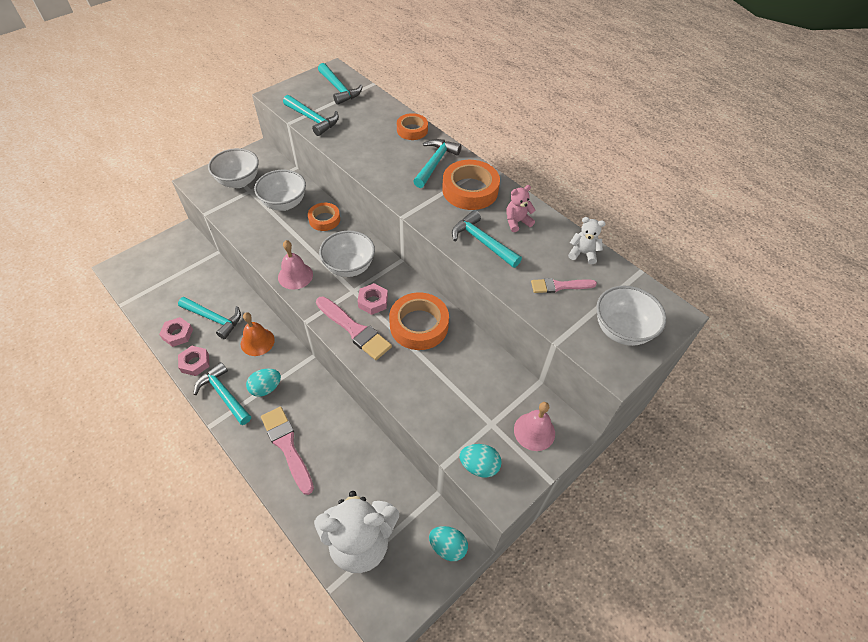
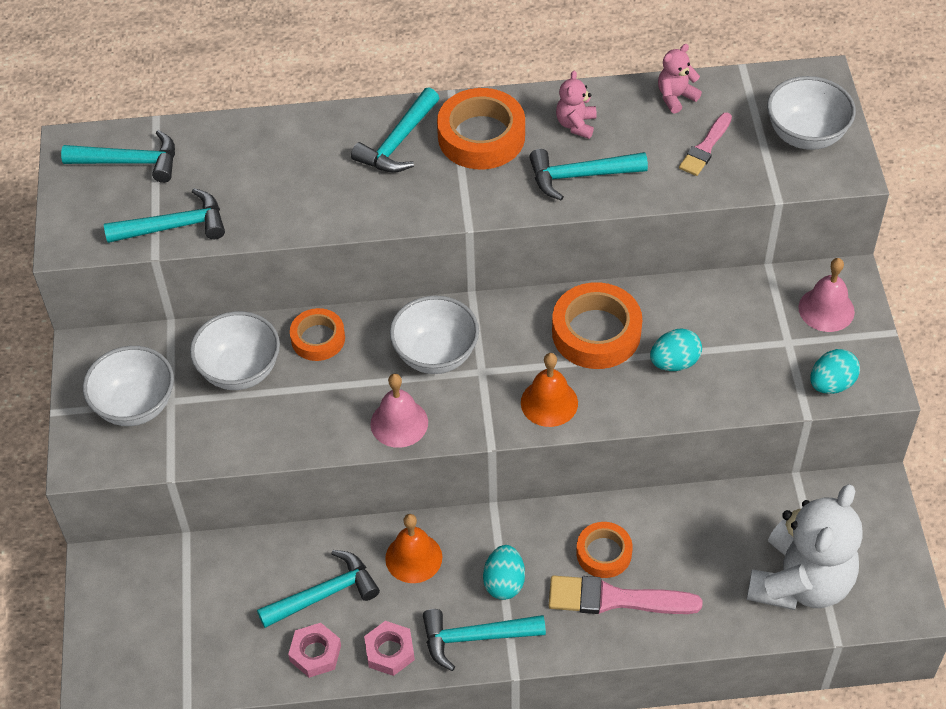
camera: 50 degrees left, 0 degrees up
pink brush [316,296,392,360] -> orange bell [521,353,578,427]
pink nut [358,283,388,315] -> none
orange tape [397,113,428,140] -> orange tape moved to [576,522,632,578]
turquoise hammer [413,139,461,188] -> turquoise hammer turned 120 degrees counterclockwise [351,88,439,173]
turquoise egg [429,526,468,561] -> turquoise egg moved to [650,328,702,371]
white teddy bear [568,217,606,264] -> pink teddy bear [658,44,702,114]

